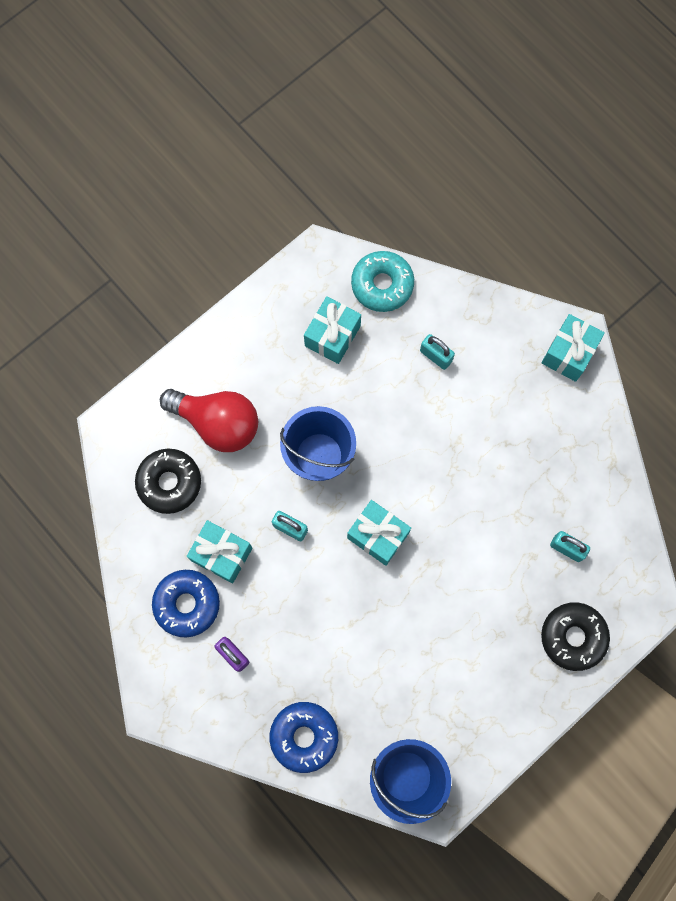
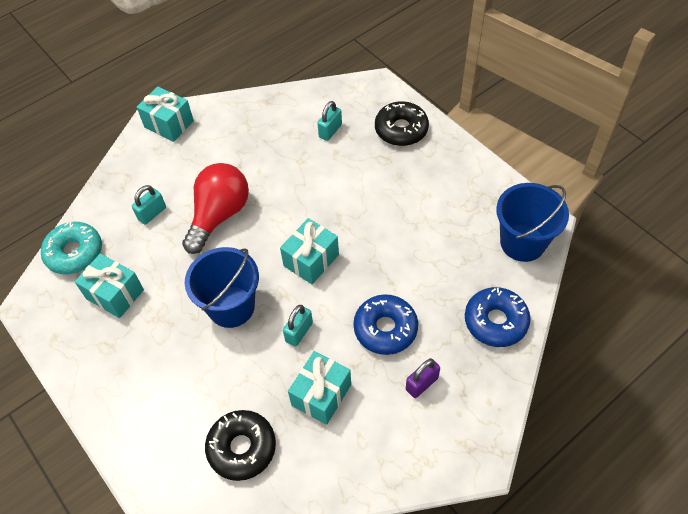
camera: 85 degrees left, 20 degrees down
blue donut [152,570,220,637] -> blue donut moved to [353,294,418,355]
red light bulb [160,389,258,452] -> red light bulb moved to [182,163,249,254]

